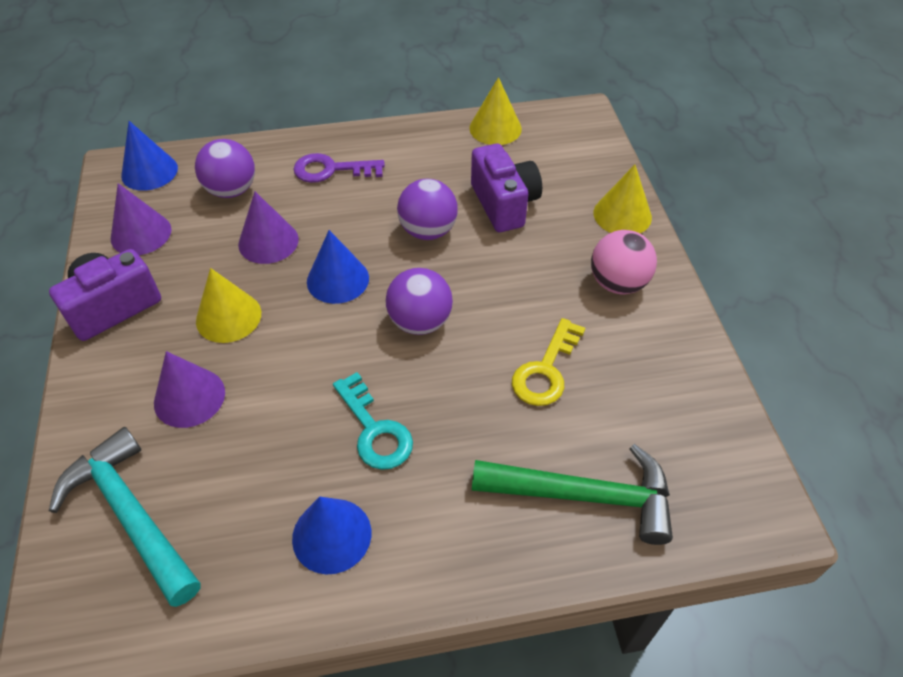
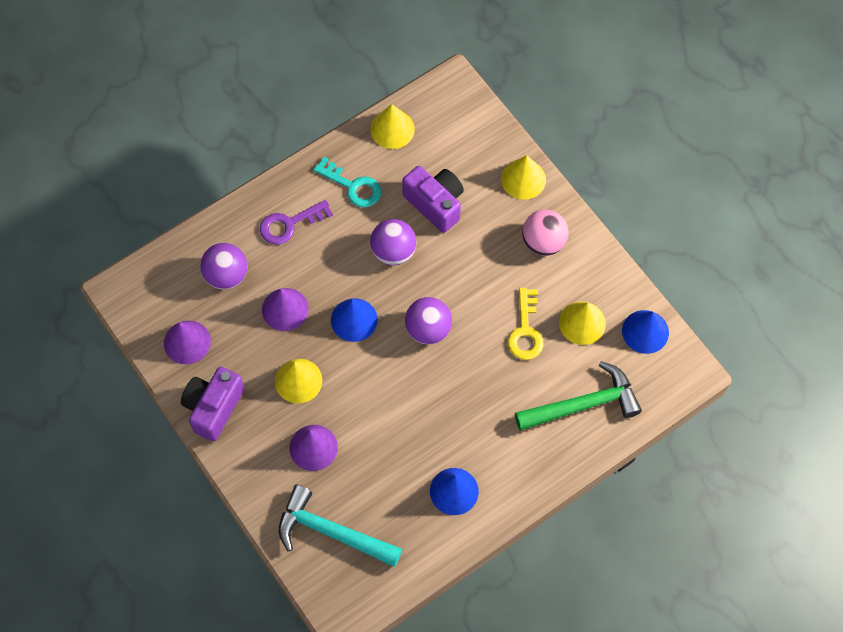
camera: 25 degrees left, 15 degrees up
blue cone [121,121,178,191] -> blue cone moved to [622,310,669,354]
turquoise key [333,372,413,470] -> turquoise key moved to [313,157,381,208]
none -> yellow cone [559,302,606,345]

